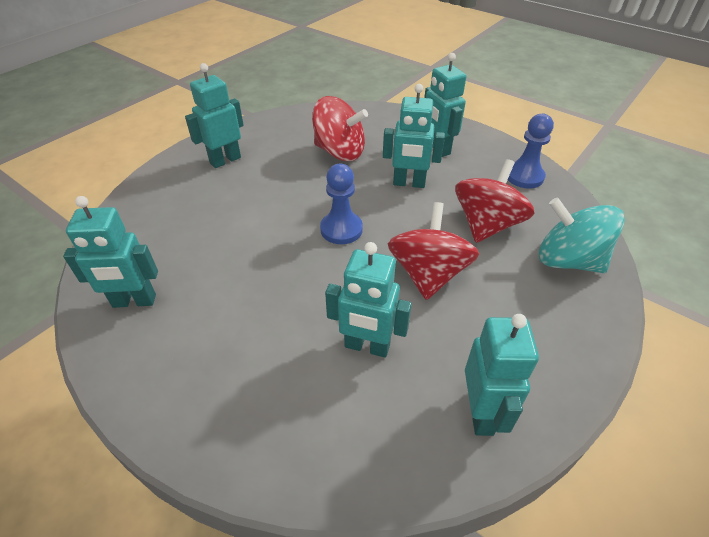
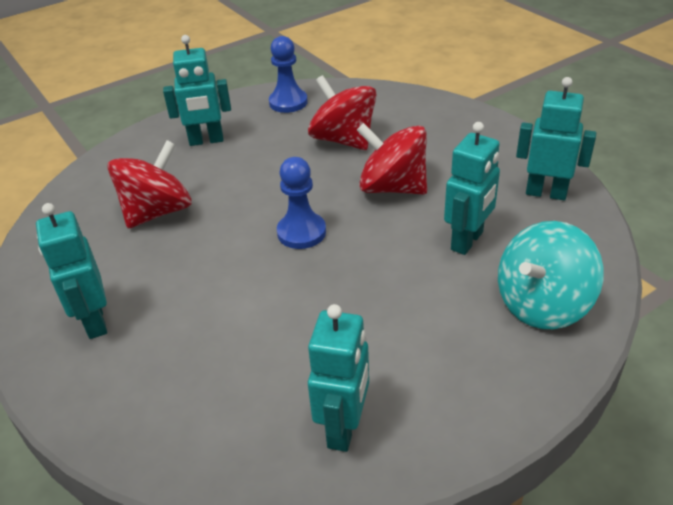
camera: 70 degrees left, 5 degrees down
turquoise robot [383,84,445,188] -> none
turquoise spinning top [539,197,625,273] -> turquoise spinning top moved to [498,221,604,329]

